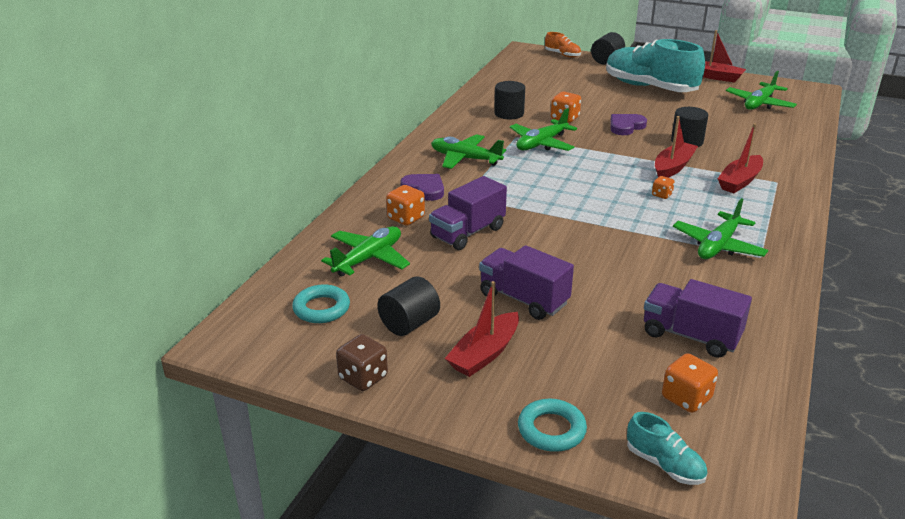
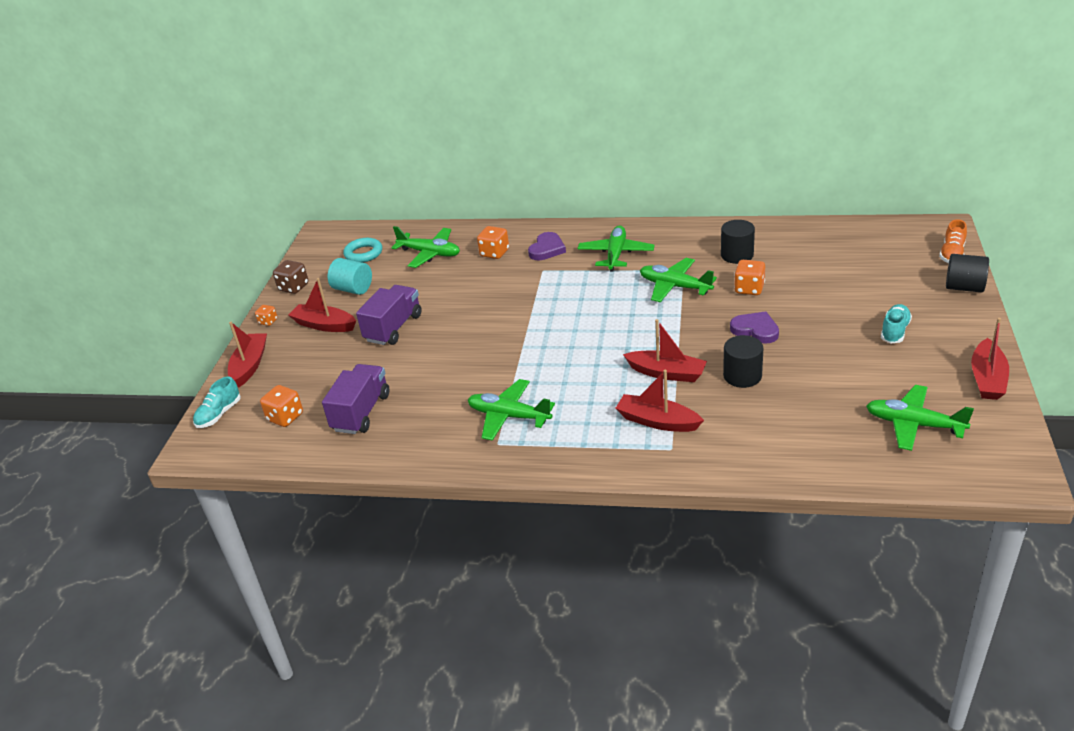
camera: 80 degrees right, 5 degrees up
black cylinder [377,277,440,336] -> turquoise cylinder [328,258,372,295]
purple truck [429,176,507,250] -> none
turquoise ring [518,399,587,452] -> red boat [228,322,267,388]
turquoise shoe [606,39,705,92] -> turquoise shoe [881,304,912,344], size x0.44
orange dice [652,176,675,199] -> orange dice moved to [255,305,277,326]

